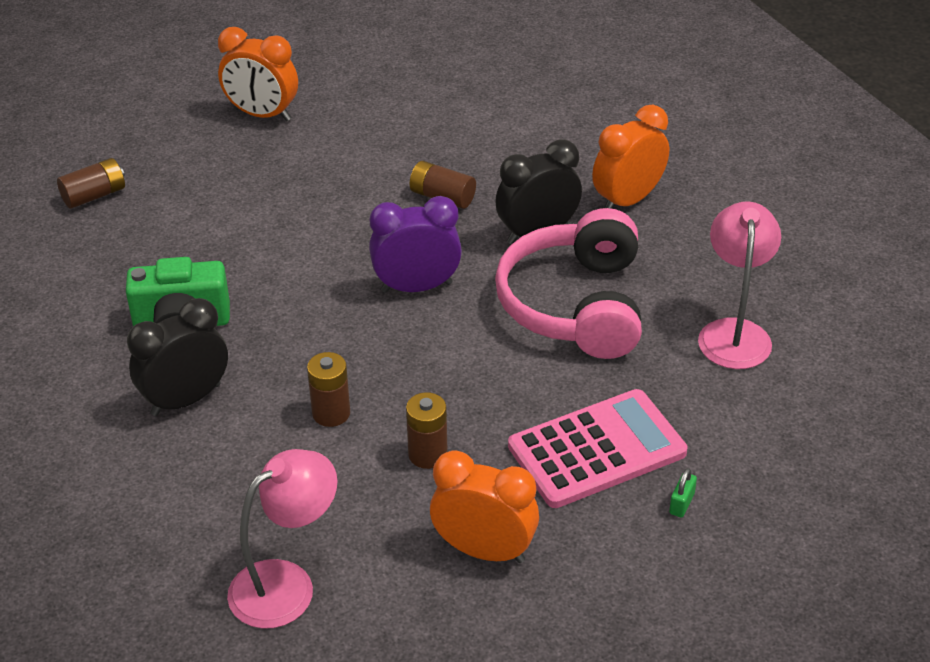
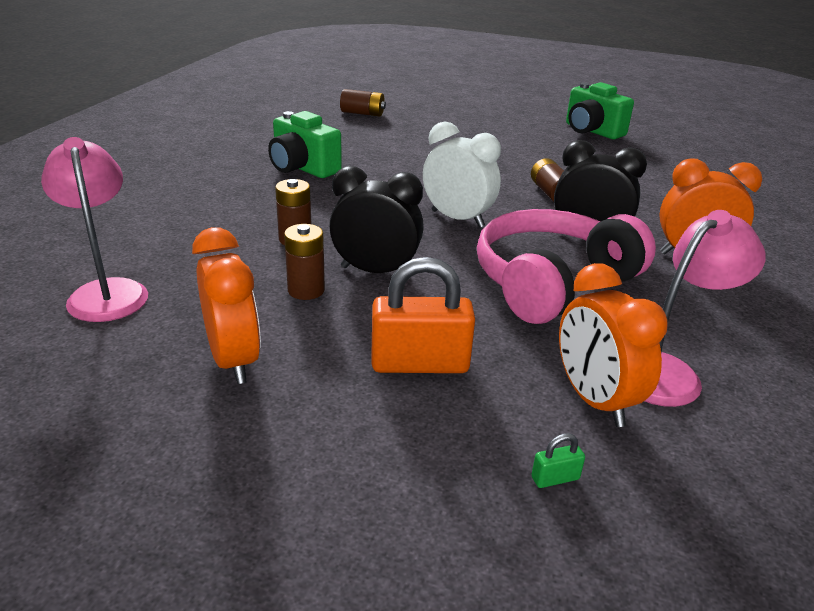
camera: 45 degrees right, 10 degrees down
black clock [127,298,228,416] -> black clock moved to [329,166,424,273]
orange clock [218,27,298,121] -> orange clock moved to [559,263,668,427]
pink lamp [227,449,337,629] -> pink lamp turned 120 degrees counterclockwise [41,137,148,322]
purple clock [369,196,462,293] -> white clock [423,122,501,228]
pink calculator [508,389,687,508] -> orange padlock [371,257,475,373]
green padlock [669,468,697,518] -> green padlock moved to [531,433,585,488]
none -> green camera [566,82,634,139]

